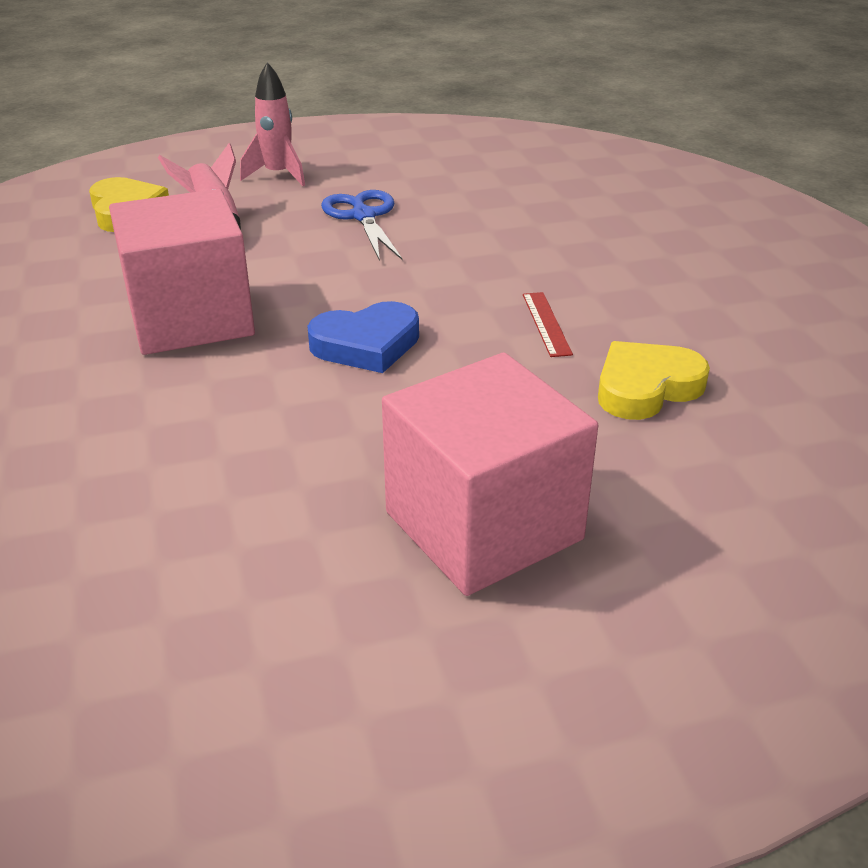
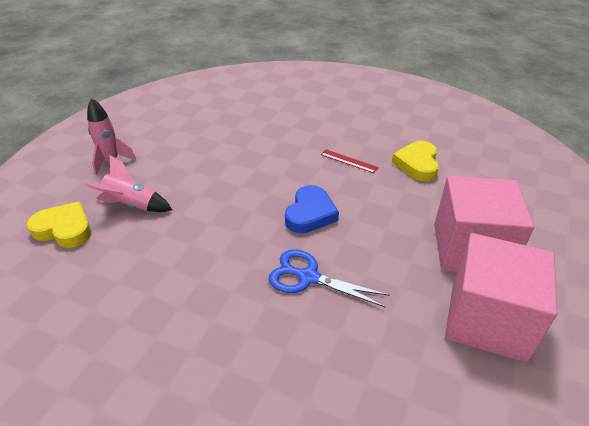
camera: 50 degrees left, 5 degrees up
pink cube [109,189,255,355] -> pink cube moved to [445,233,557,362]
blue scissors [321,190,402,261] -> blue scissors moved to [269,250,390,307]

